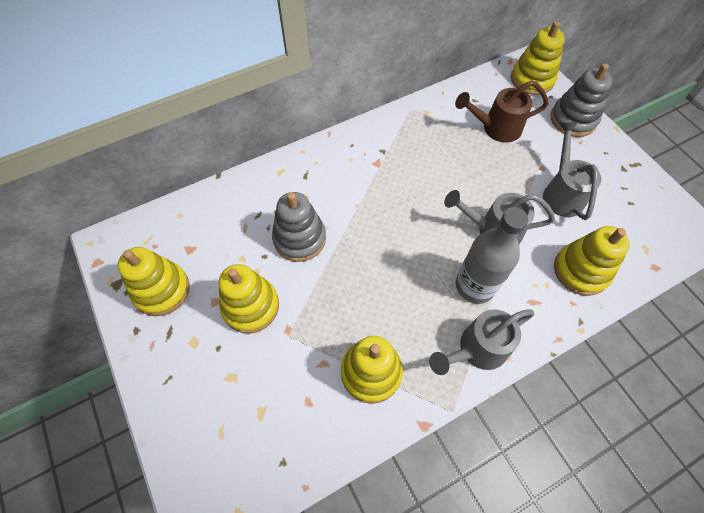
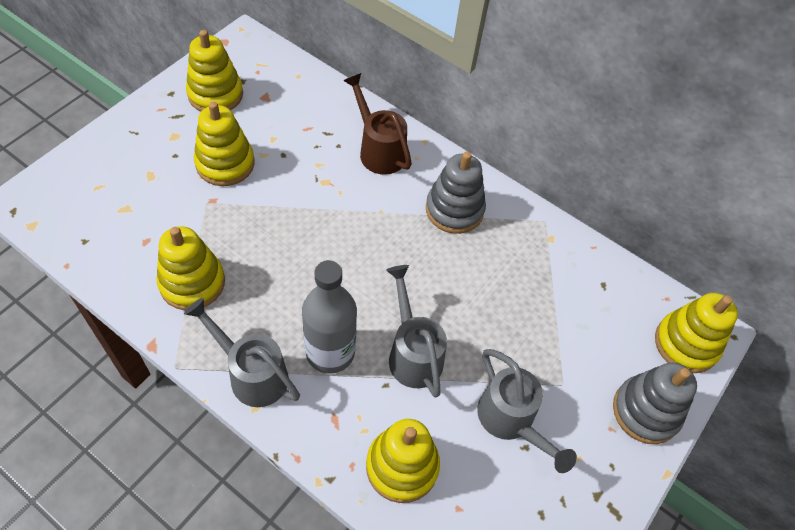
camera: 60 degrees right, 5 degrees down
grey stacking toy [272,192,326,262] -> grey stacking toy moved to [426,152,486,234]
brown watering can [455,81,549,143] -> brown watering can moved to [343,73,412,175]
grey watering can [543,122,601,220] -> grey watering can turned 90 degrees clockwise [477,349,577,473]

